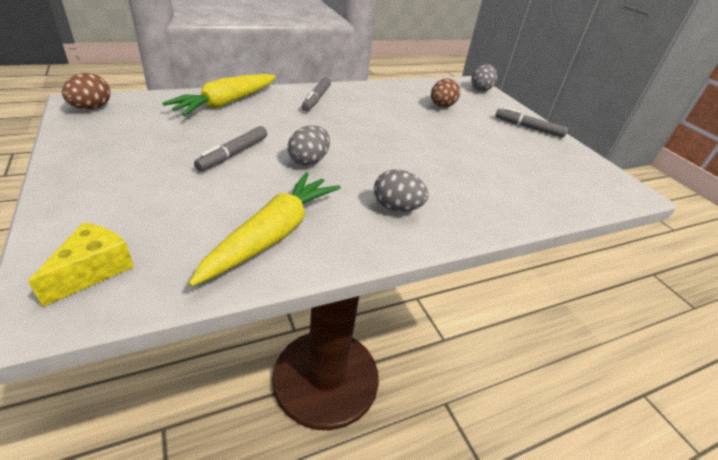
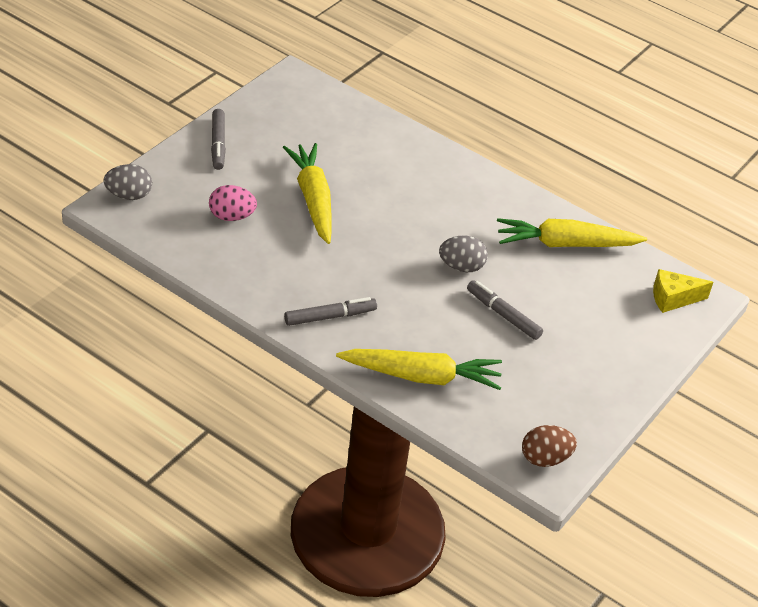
camera: 120 degrees left, 5 degrees up
grey marker [194,126,267,171] -> grey marker turned 135 degrees counterclockwise [467,280,543,340]
grey egg [374,169,429,212] -> none
brown egg [431,78,460,107] -> pink egg [209,185,257,221]
none -> yellow carrot [283,143,332,244]

